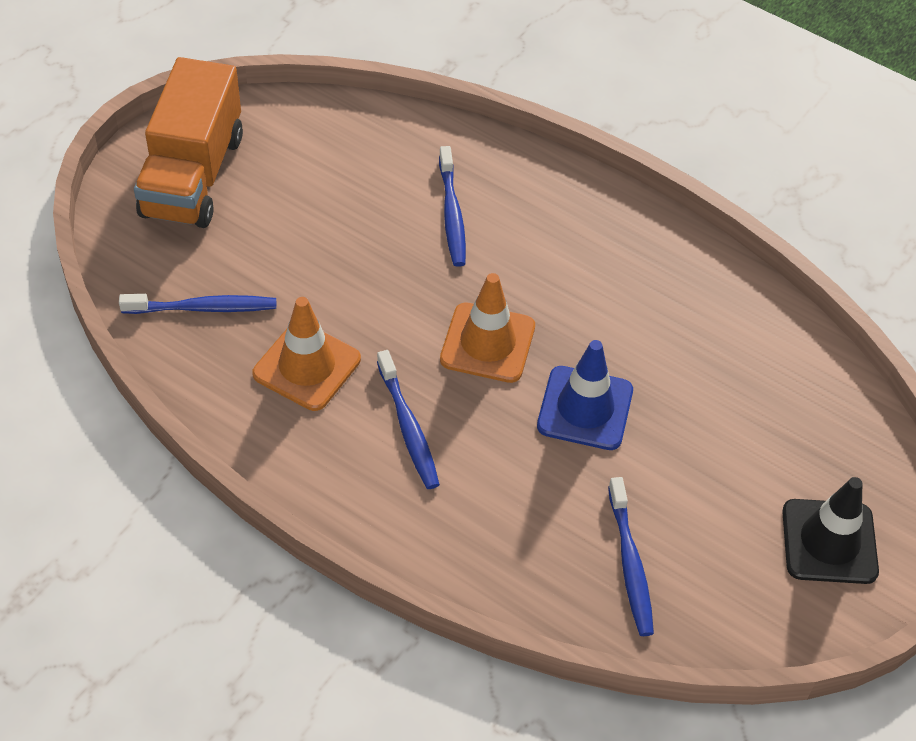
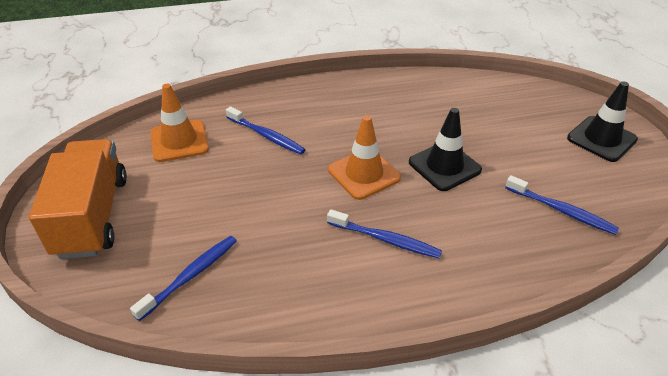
camera: 45 degrees left, 10 degrees down
orange truck [134,57,243,228] -> orange truck turned 150 degrees counterclockwise [29,139,127,259]
orange traffic cone [252,297,361,411] -> orange traffic cone moved to [150,84,209,162]
blue traffic cone [537,340,633,450] -> black traffic cone [409,108,482,191]

